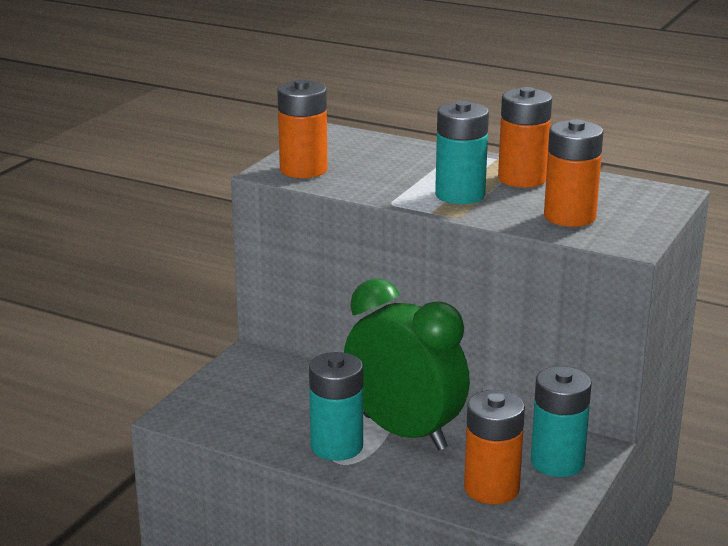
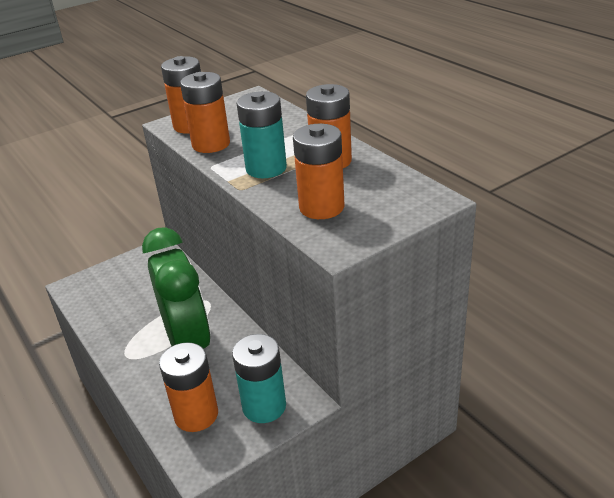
camera: 30 degrees right, 10 degrees up
turquoise battery [309,352,363,461] -> none
none -> orange battery [180,72,230,153]

